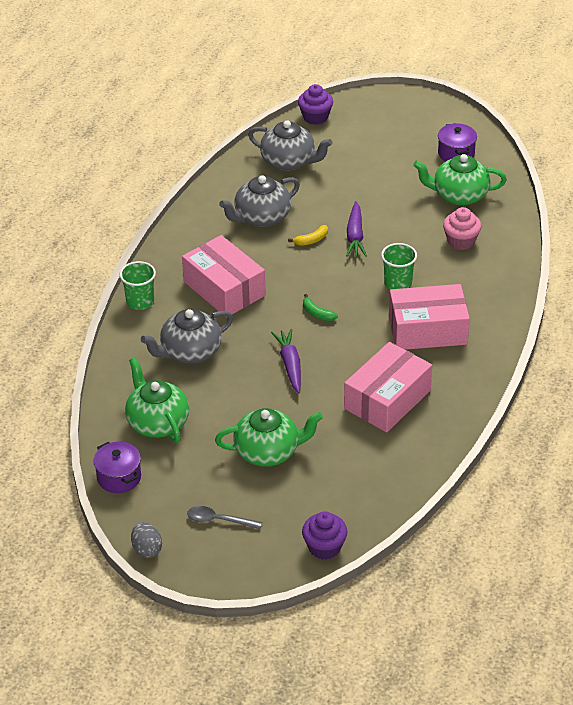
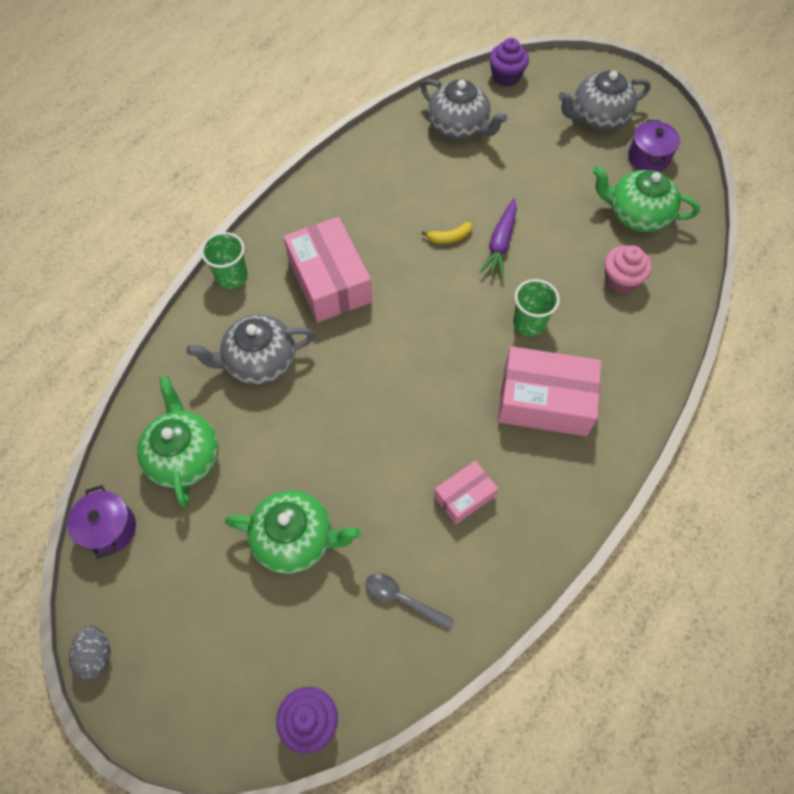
camera: 15 degrees right, 20 degrees up
grey spoon [187,506,262,529] -> grey spoon moved to [365,573,454,630]
grey teapot [219,175,300,227] -> grey teapot moved to [558,71,650,130]
purple carrot [271,329,301,393] -> none
green banana [303,294,338,321] -> none
pink box [344,342,432,432] -> pink box [434,461,498,525], size x0.54

